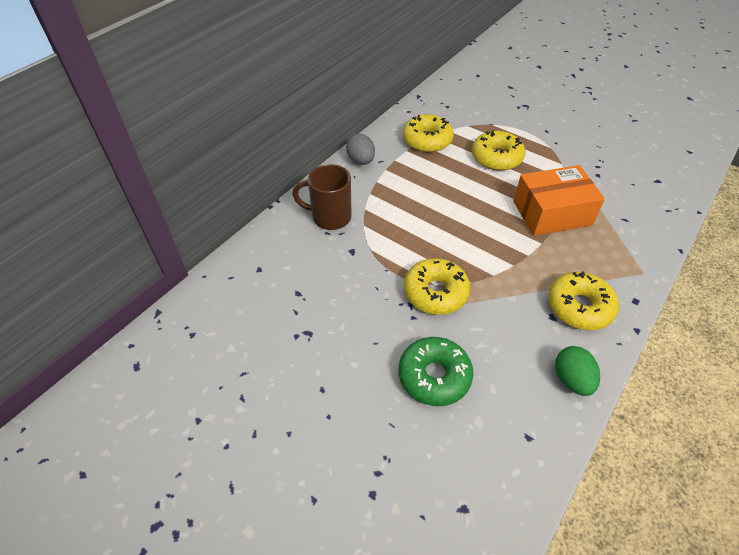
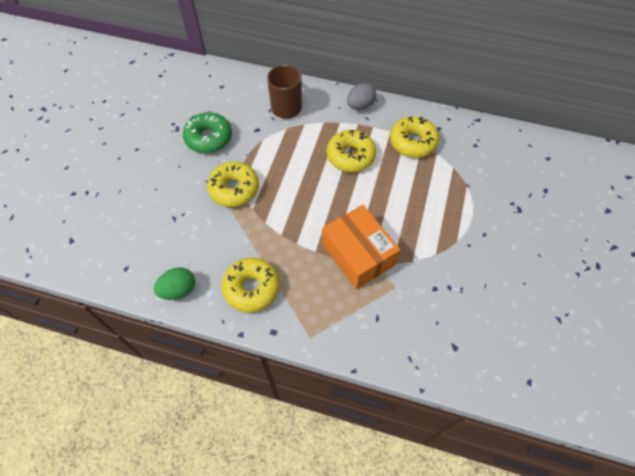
camera: 70 degrees right, 10 degrees up
green donut [399,337,473,406] -> green donut moved to [183,112,232,153]
yellow donut [472,130,526,171] -> yellow donut moved to [327,130,376,172]

